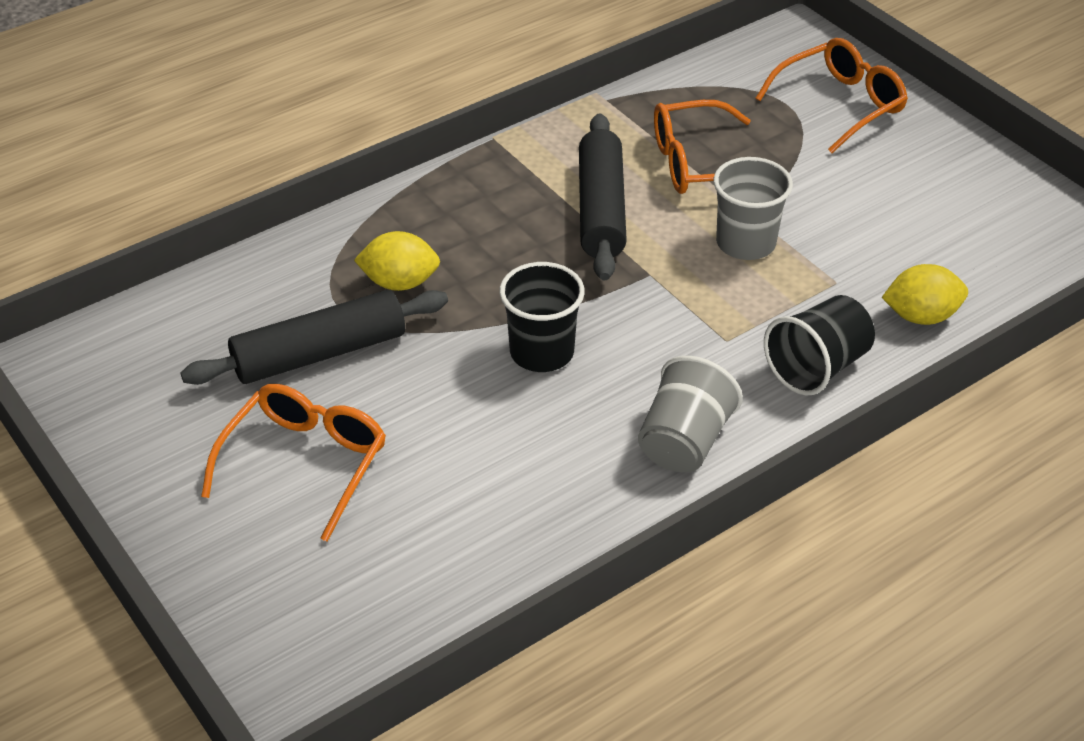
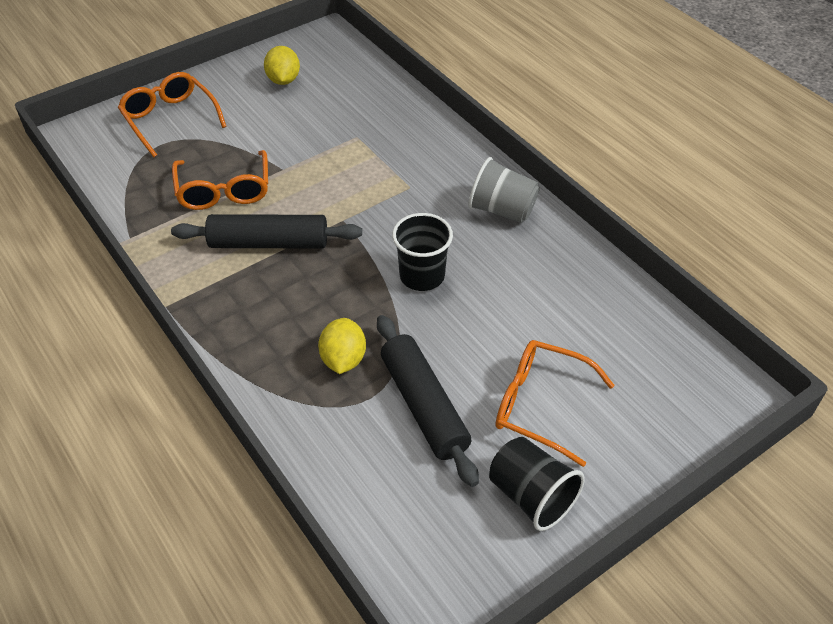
camera: 90 degrees left, 5 degrees up
grey cup [713,157,793,260] -> none
black cup [764,295,875,395] -> black cup moved to [489,437,585,531]
yellow lemon [881,264,968,325] -> yellow lemon moved to [264,46,300,85]

